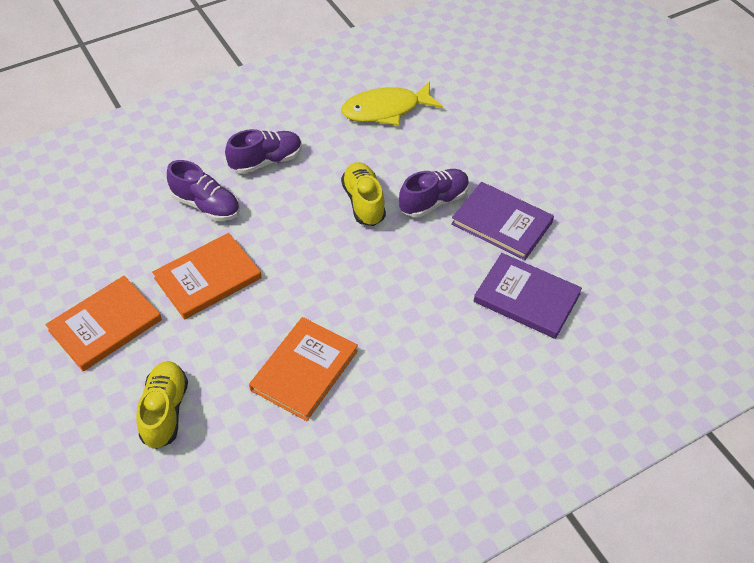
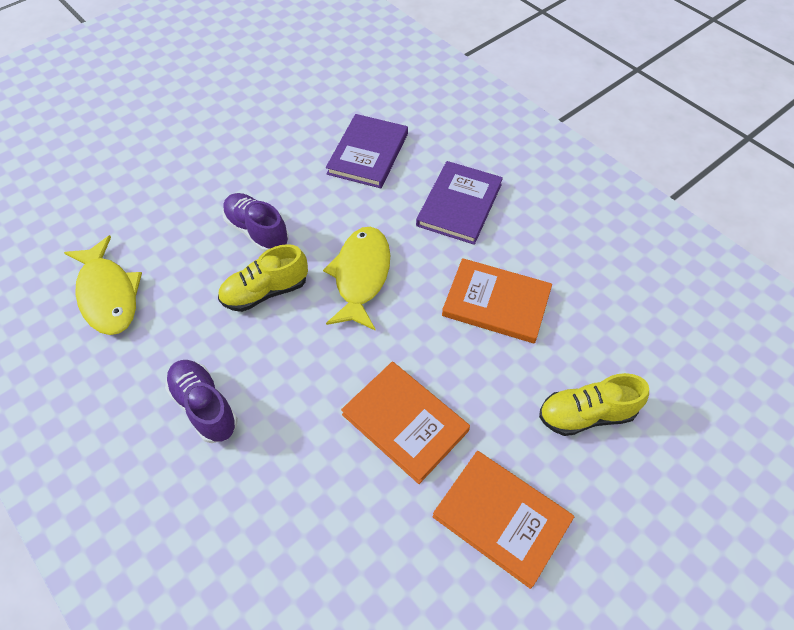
camera: 100 degrees left, 5 degrees up
purple shoe [167,160,240,221] -> none
purple book [451,182,554,260] -> purple book moved to [416,161,503,245]
none -> yellow fish [323,227,390,331]

